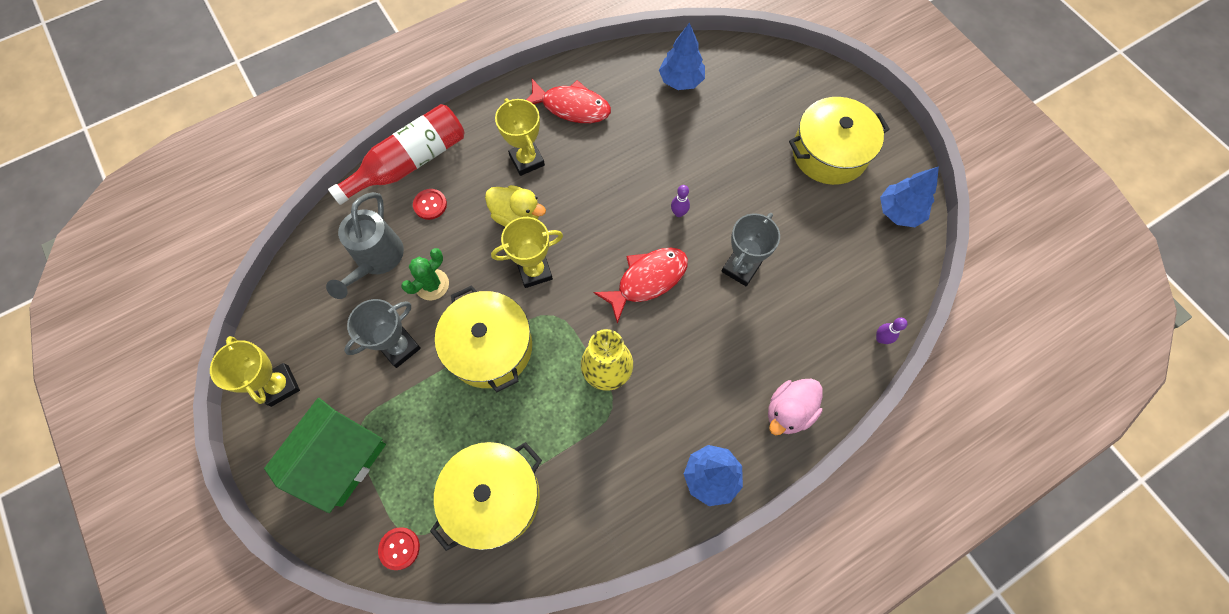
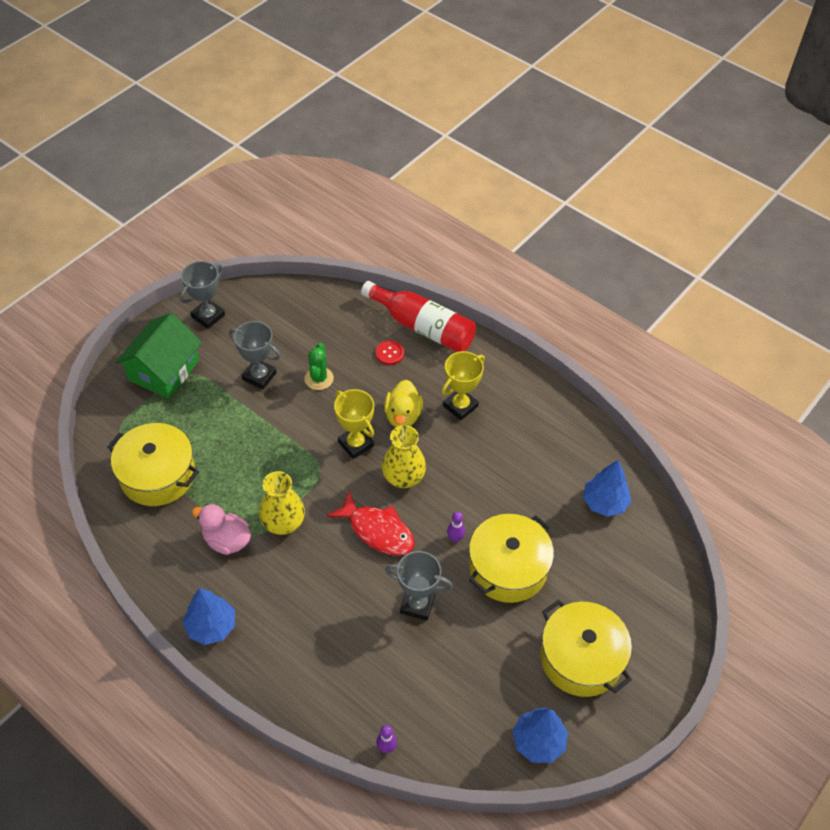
camera: 70 degrees right, 15 degrees down
yellow trophy [210,336,300,407] -> grey trophy [180,261,225,329]
green house [264,398,386,513] -> green house turned 75 degrees counterclockwise [115,313,202,399]
grey watering can [326,192,404,299] -> none
red button [378,527,420,570] -> none
green cactus [401,248,449,300] -> green cactus turned 75 degrees clockwise [304,343,334,390]
yellow pot [435,285,532,392] -> yellow pot moved to [469,514,554,603]
red fish [526,79,611,123] -> none
pink duck [768,379,823,435] -> pink duck moved to [192,504,251,555]
none -> yellow vase [382,425,426,488]

